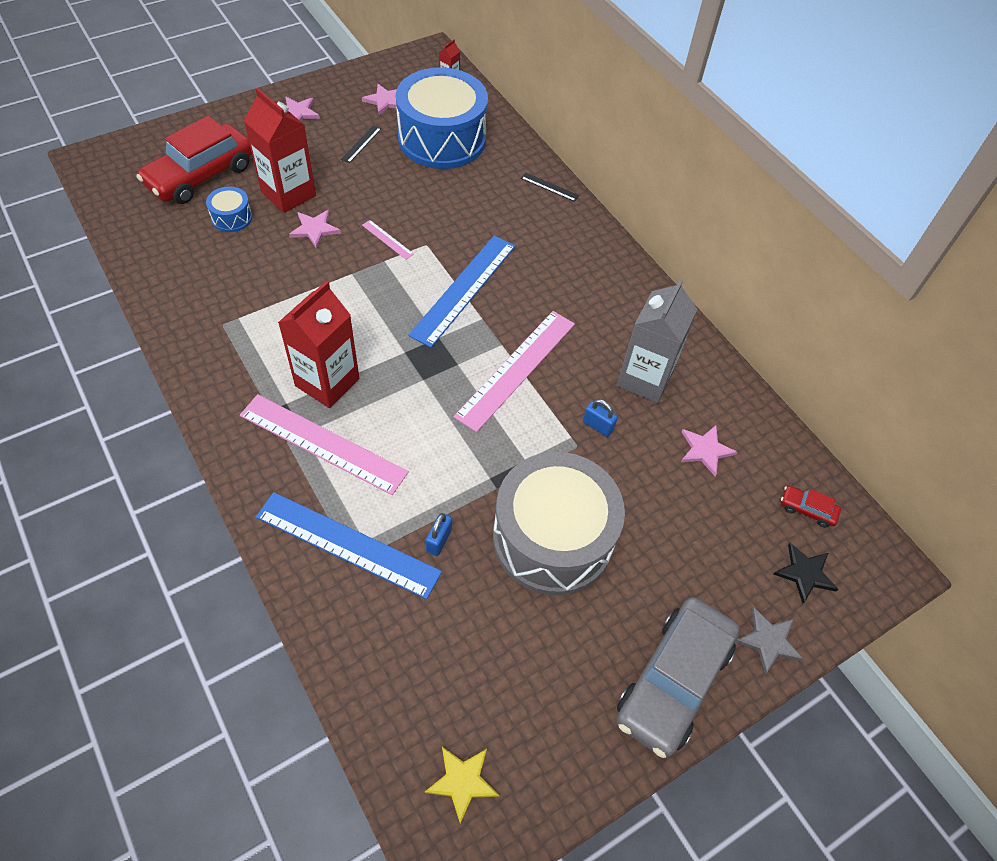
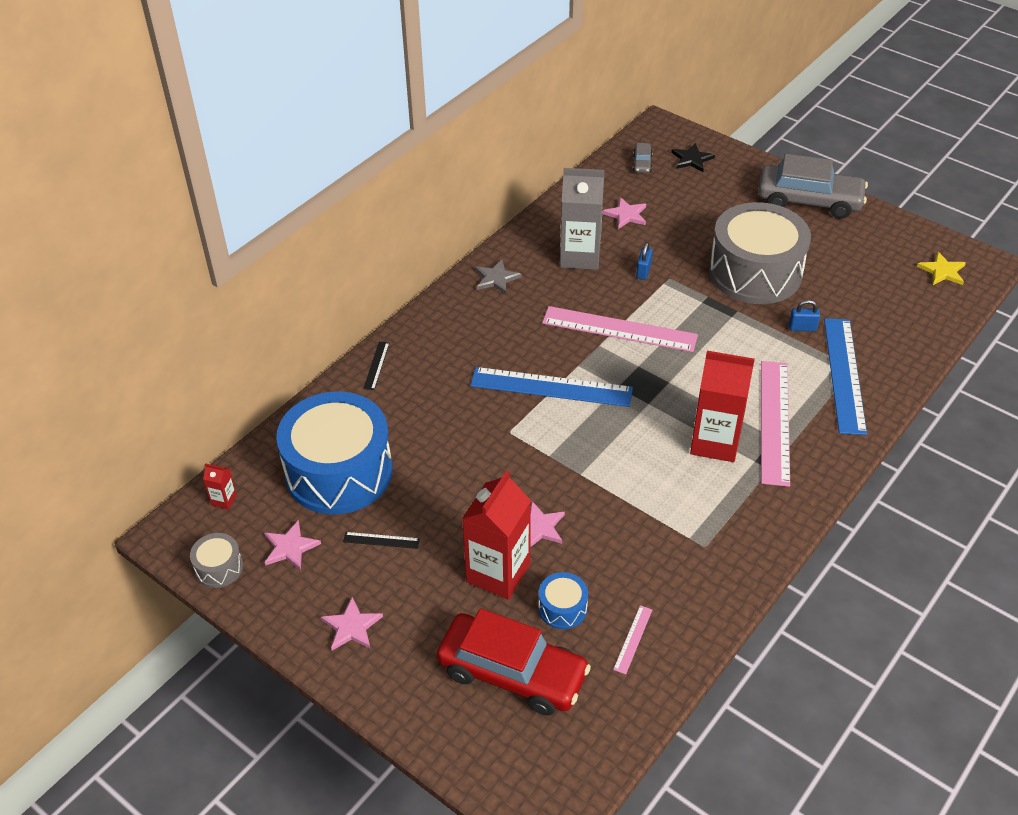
camera: 105 degrees left, 10 degrees down
pink ruler [362,220,414,260] -> pink ruler moved to [613,605,652,674]
grey star [735,608,803,674] -> grey star moved to [475,260,522,294]
red car [781,486,841,527] -> grey car [633,143,652,173]
none -> grey drum [190,533,243,588]

